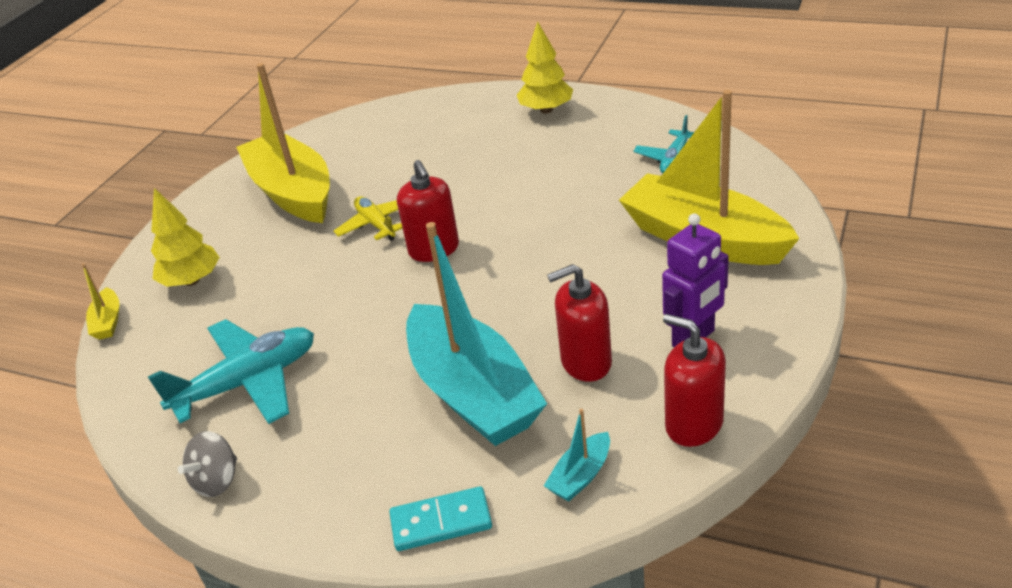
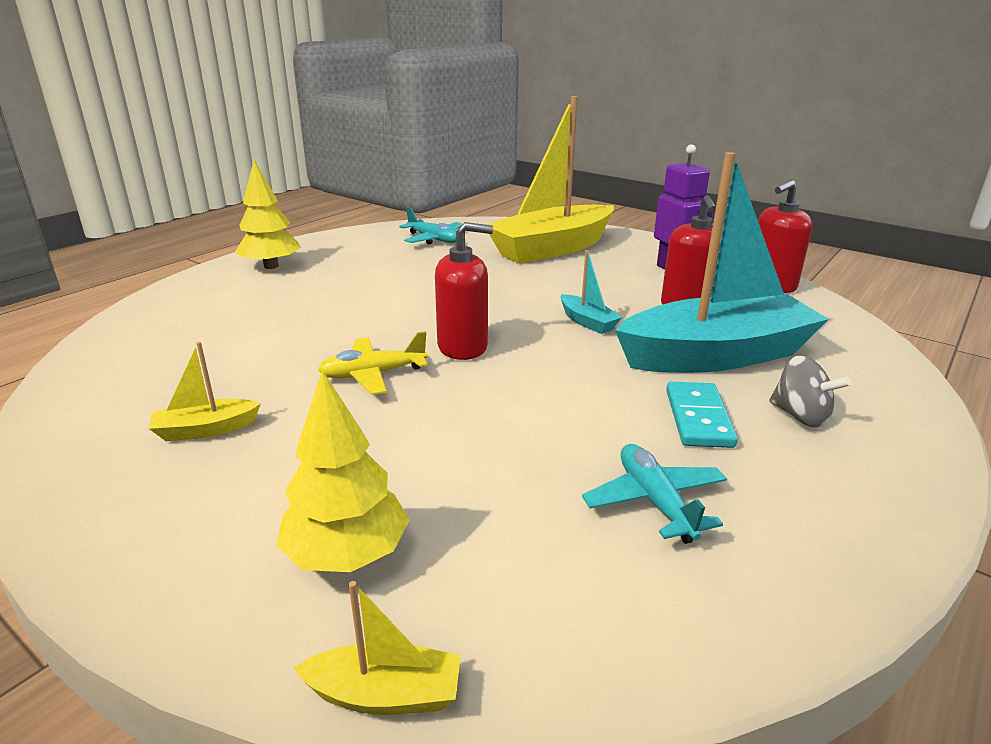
camera: 80 degrees left, 10 degrees down
turquoise plane [148,319,314,424] -> turquoise plane [582,444,727,544], size x0.59
grey spinning top [178,431,237,497] -> grey spinning top moved to [769,356,851,428]
yellow boat [236,63,330,223] -> yellow boat [149,342,261,441], size x0.40
turquoise domino [389,486,492,551] -> turquoise domino moved to [666,382,738,448]
turquoise boat [544,409,610,502] -> turquoise boat moved to [561,250,622,334]

